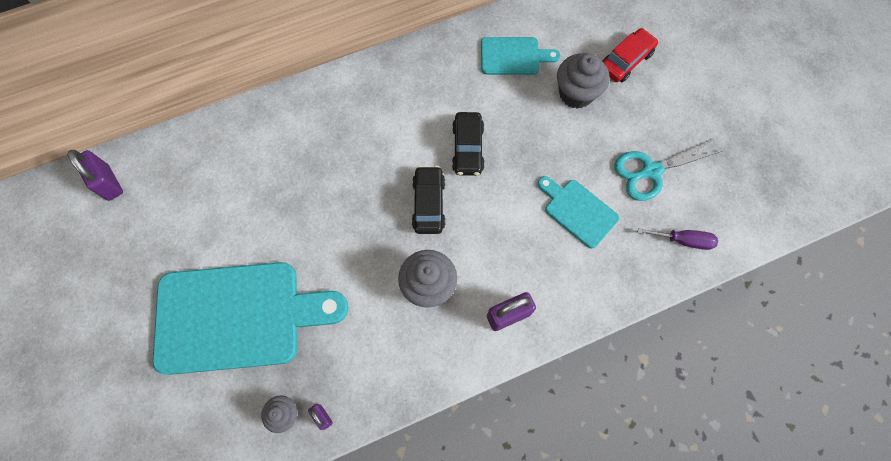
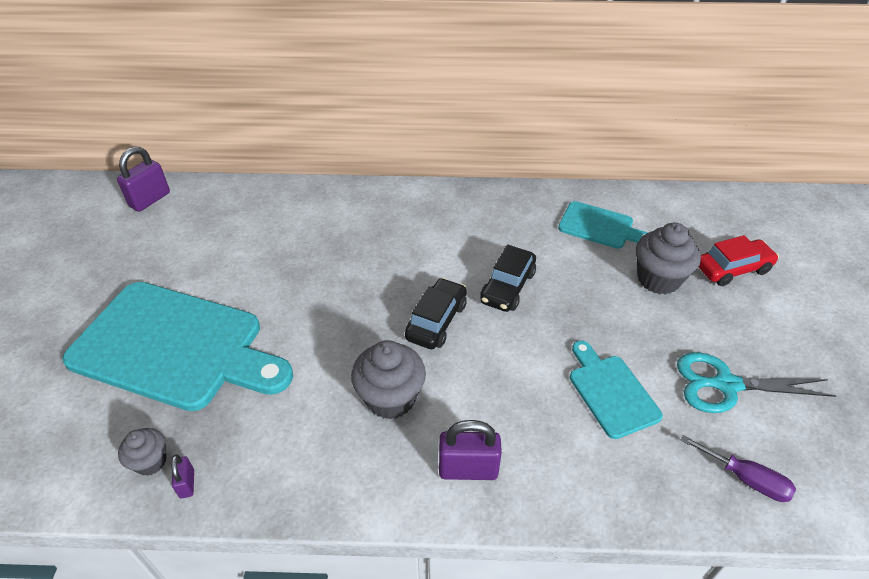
camera: 25 degrees right, 25 degrees down
purple padlock [68,150,123,201] -> purple padlock turned 45 degrees clockwise [117,146,170,212]

